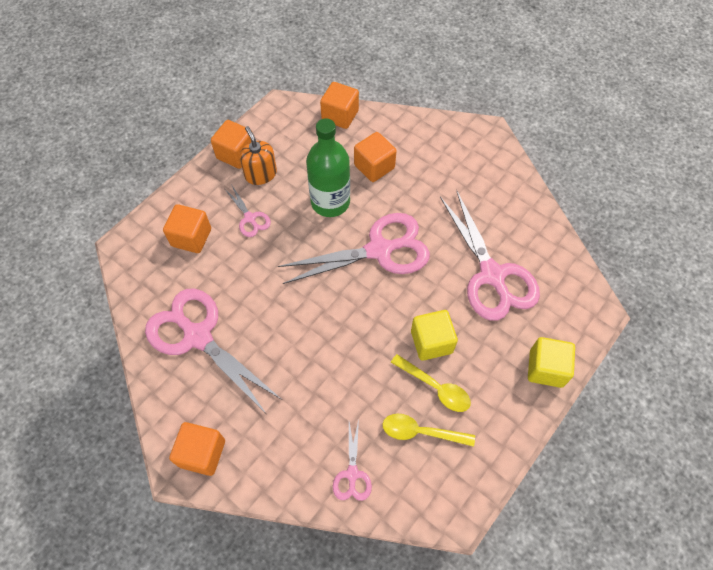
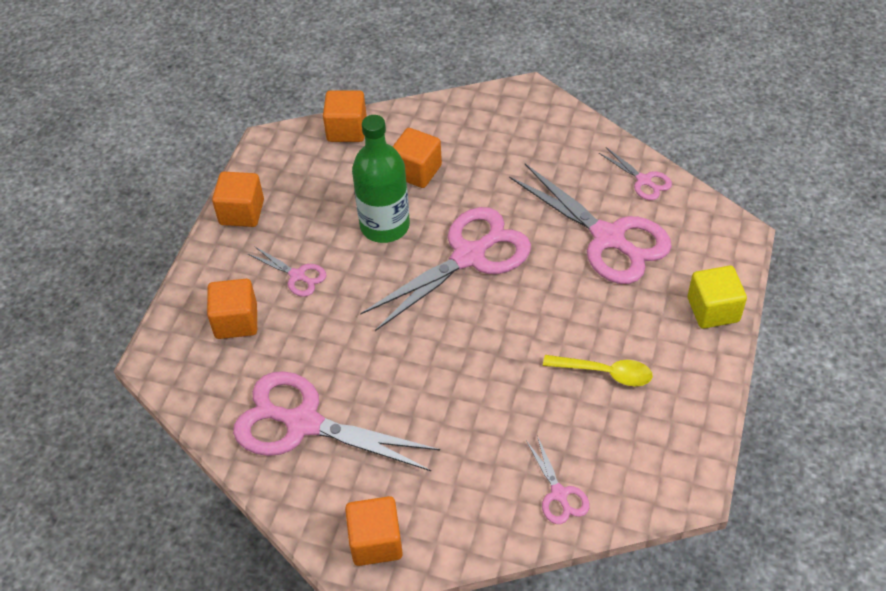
camera: 20 degrees left, 10 degrees down
orange soap dispenser [240,126,277,185] -> none
yellow spoon [382,414,475,447] -> none
yellow cube [411,310,458,361] -> none
none -> pink scissors [599,147,672,200]

